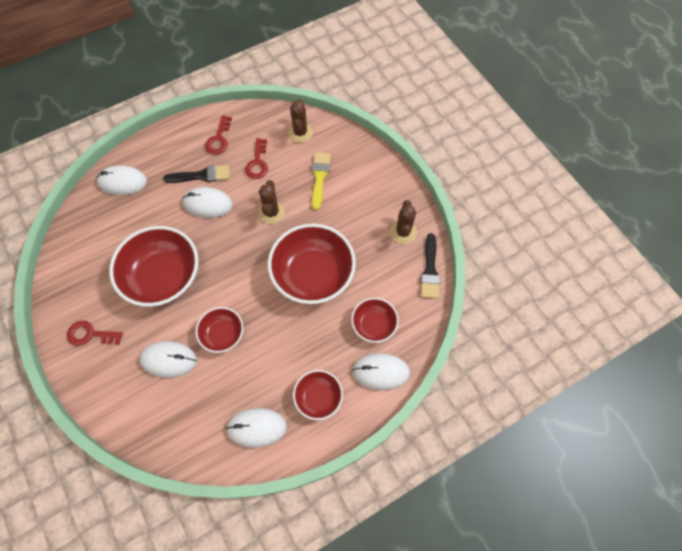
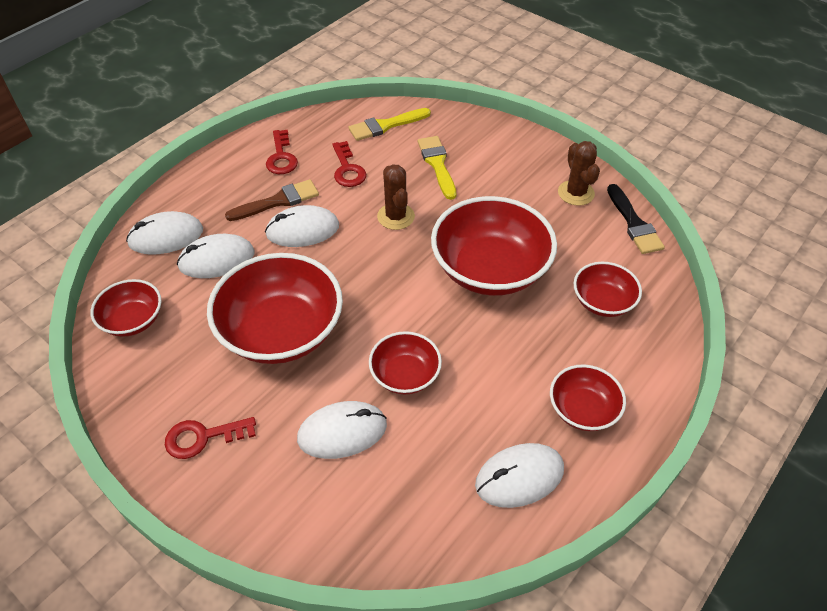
camera: 20 degrees left, 15 degrees down
black brush [163,165,230,183] -> brown brush [225,179,319,221]
brown cactus [288,99,313,143] -> yellow brush [349,108,431,141]
white mouse [352,353,410,390] -> white mouse moved to [177,234,255,278]
none -> red bowl [91,279,162,337]

